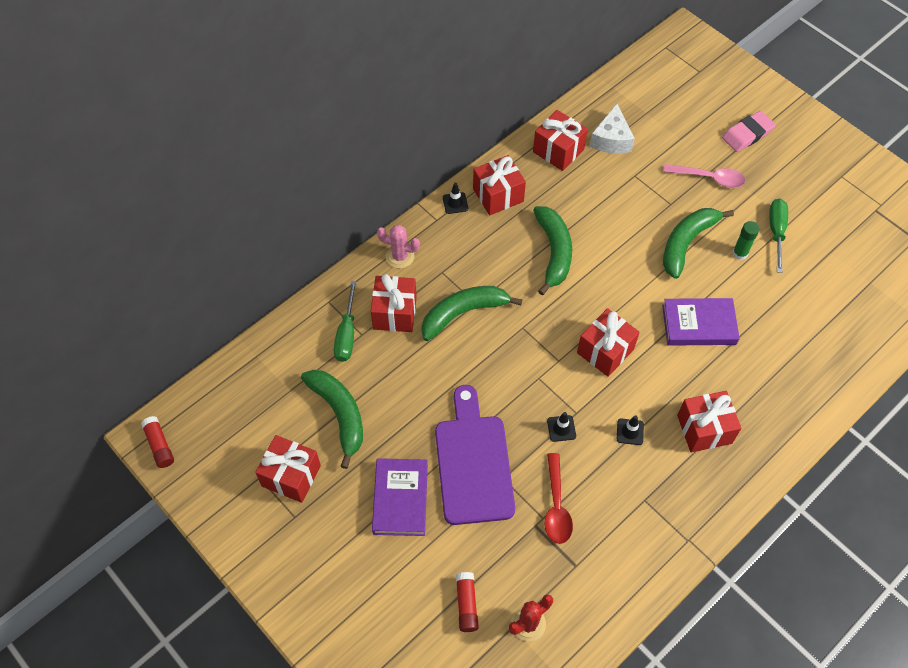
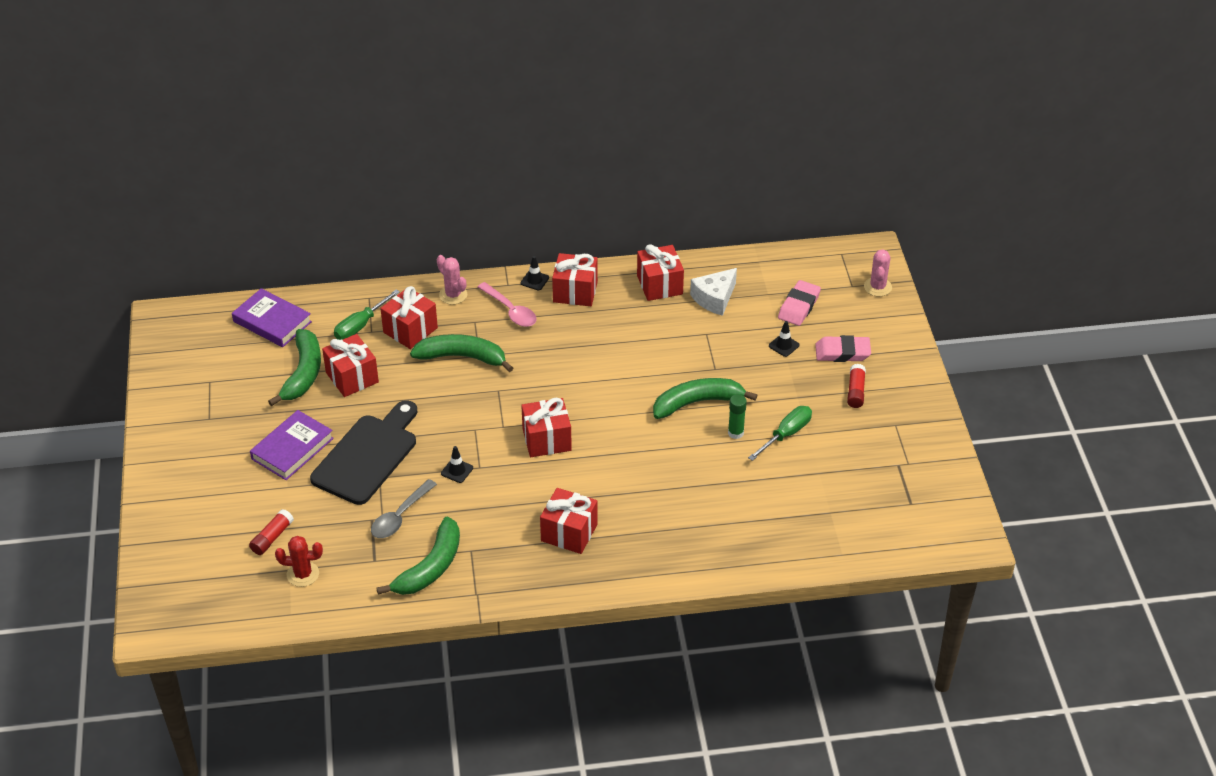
camera: 35 degrees right, 15 degrees down
red glue stick [141,416,174,468] -> red glue stick moved to [847,364,866,408]
red gift [255,435,321,503] -> red gift moved to [322,334,379,397]
purple cutting board [435,385,515,525] -> black cutting board [310,400,417,505]
green banana [533,206,572,295] -> green banana moved to [376,517,460,595]
red spoon [544,453,573,544] -> grey spoon [371,479,437,538]
black traffic cone [617,415,644,445] -> black traffic cone moved to [769,321,800,357]
purple book [662,298,740,346] -> purple book moved to [232,288,312,347]
pink spoon [663,164,746,188] -> pink spoon moved to [478,282,537,327]
none -> pink eraser [778,280,821,326]
none -> pink cactus [864,249,892,297]

